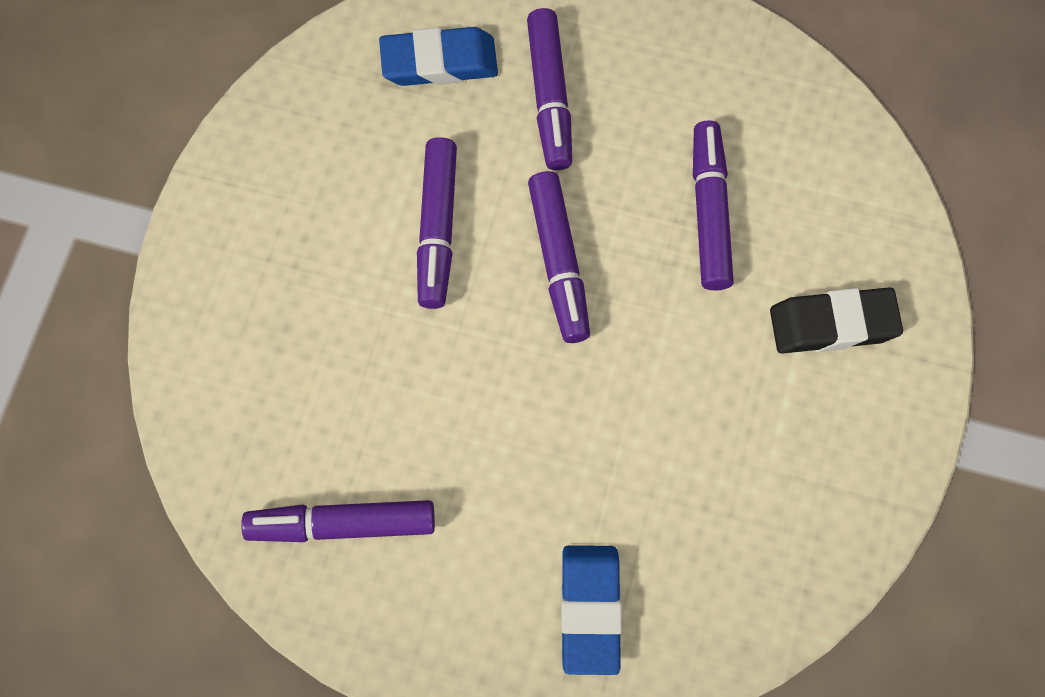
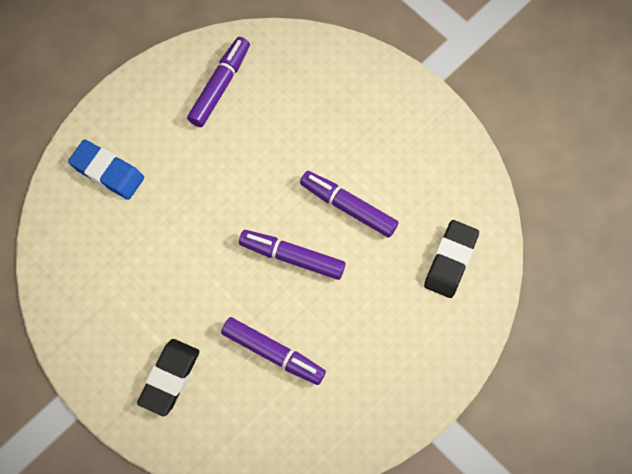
camera: 120 degrees right, 0 degrees up
blue eraser [379,27,498,86] -> black eraser [424,220,479,298]
purple marker [527,8,572,170] -> none

